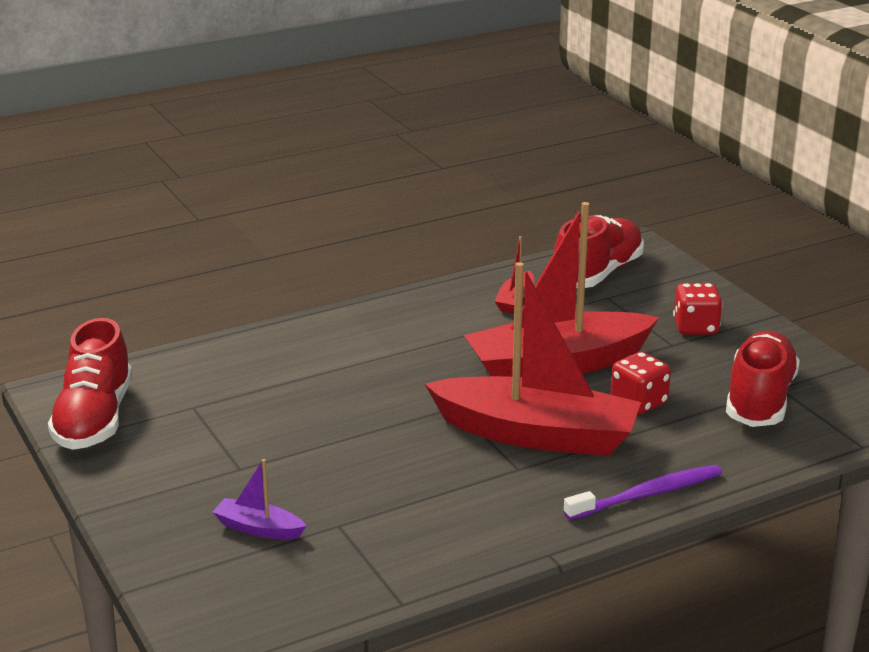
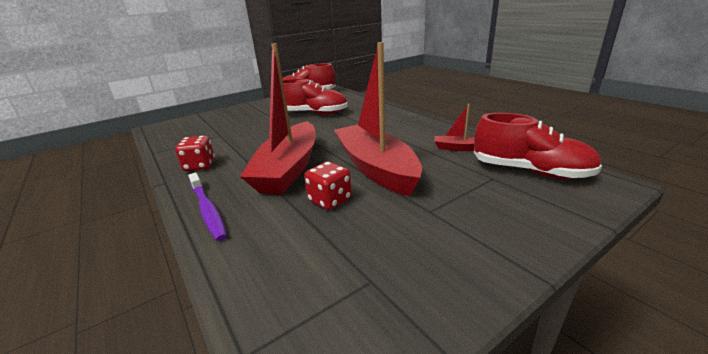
camera: 85 degrees right, 0 degrees up
purple boat [212,459,306,539] -> none
red dice [673,283,723,335] -> red dice moved to [175,136,215,171]
red shoe [726,331,800,427] -> red shoe moved to [283,79,348,115]

